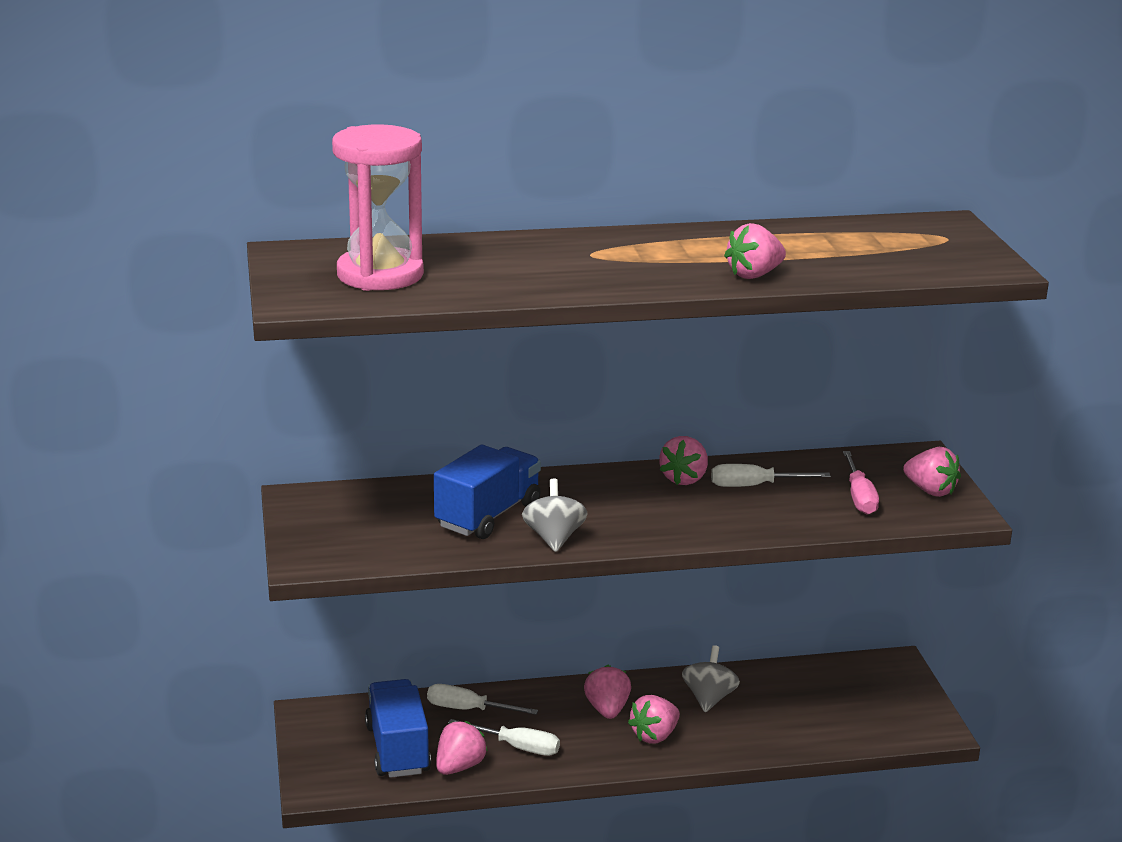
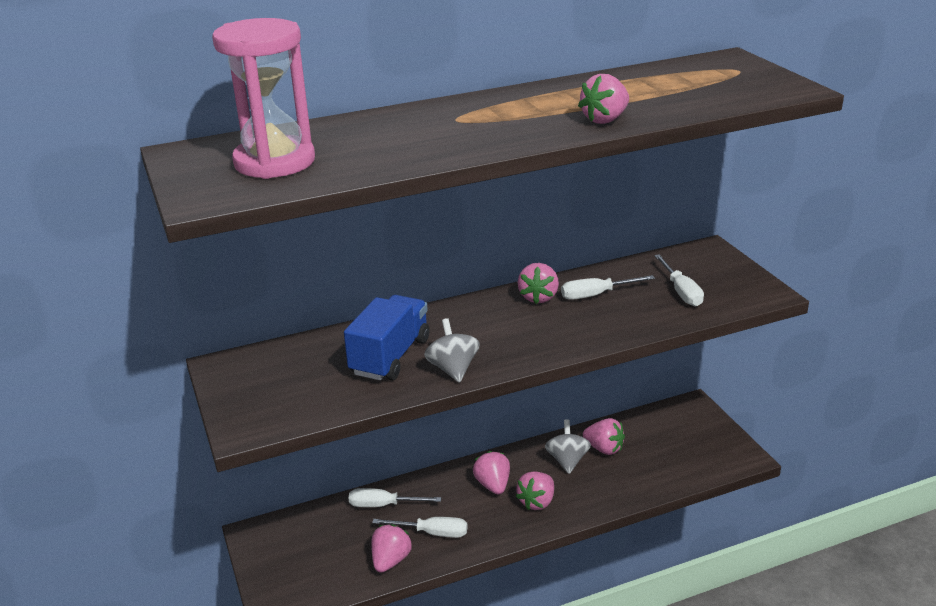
camera: 10 degrees left, 5 degrees up
blue truck [365,679,431,778] -> none
pink screwdriver [843,451,879,515] -> white screwdriver [654,254,704,306]
pink strawberry [903,447,961,497] -> pink strawberry moved to [583,418,625,455]

